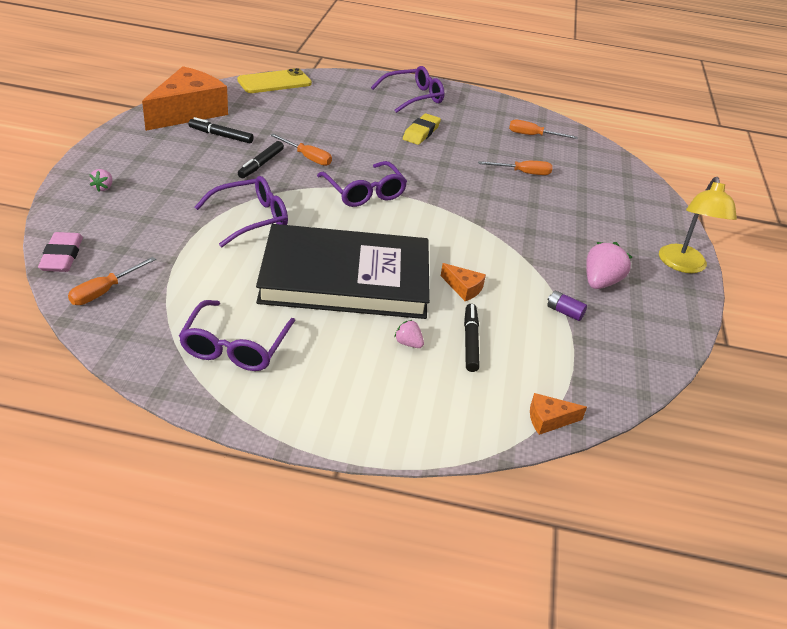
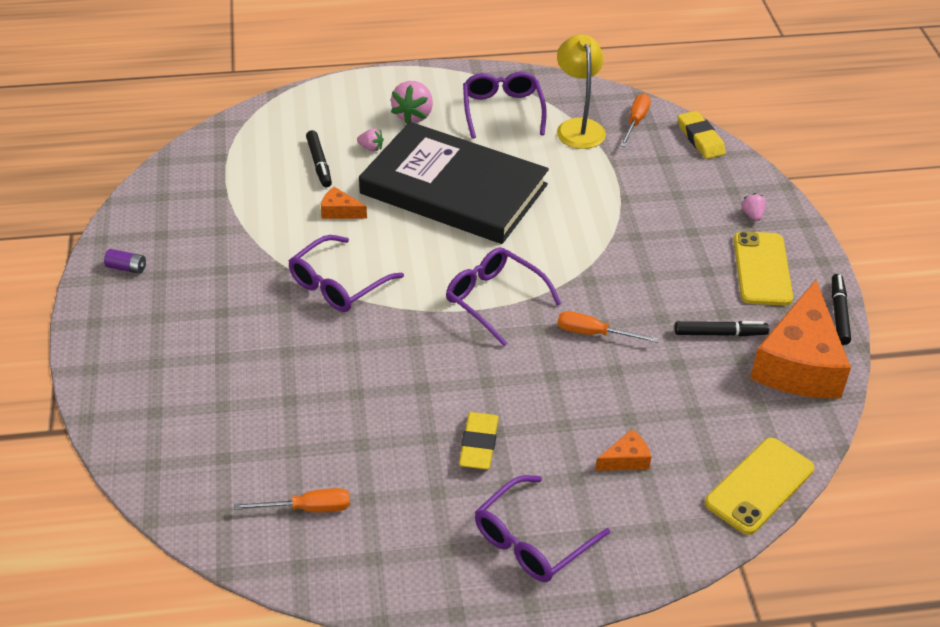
camera: 165 degrees right, 5 degrees up
pink eraser [38,232,83,272] -> yellow eraser [678,111,726,159]
purple glasses [195,176,288,247] -> purple glasses moved to [289,235,404,312]
black marker [238,141,284,178] -> black marker moved to [832,274,851,345]
black book [256,224,430,319] -> black book turned 45 degrees clockwise [359,122,549,244]
orange screwdriver [478,161,552,175] -> none
orange cheese [530,393,587,435] -> orange cheese moved to [595,429,651,471]
purple battery [547,291,587,321] -> purple battery moved to [104,249,146,274]
pink strawberry [586,242,632,289] -> pink strawberry moved to [391,81,433,124]
yellow lamp [659,177,737,273] -> yellow lamp moved to [557,34,606,149]
none -> yellow phone [734,231,793,305]

